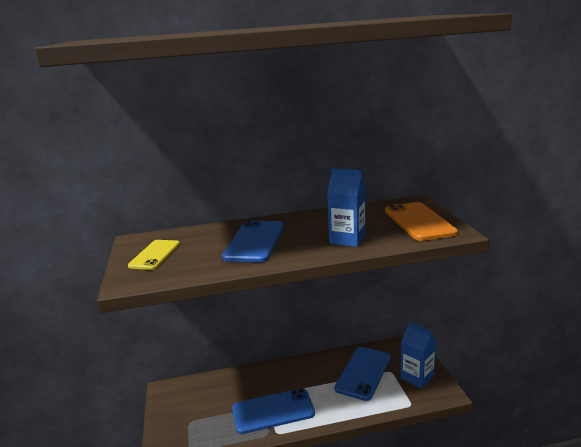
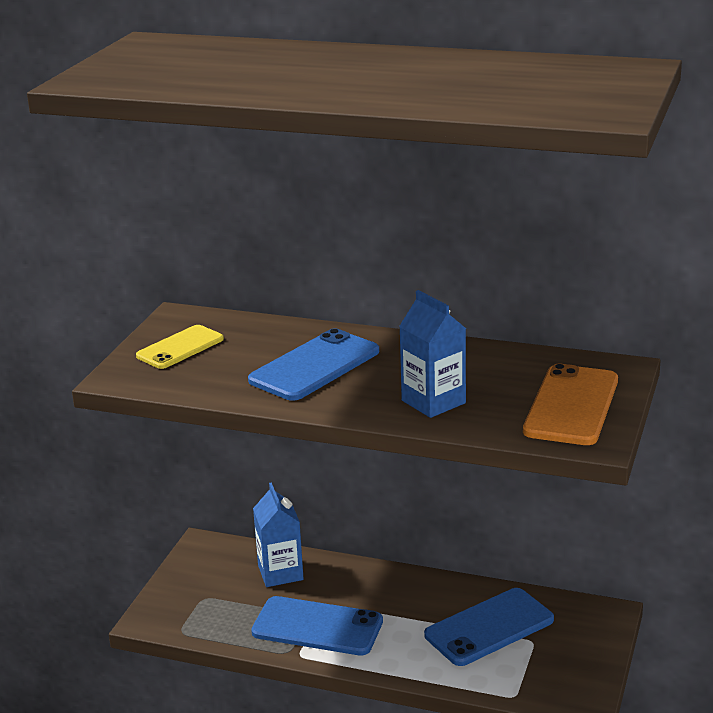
camera: 30 degrees right, 5 degrees up
blue carton [400,322,436,389] -> blue carton moved to [253,482,304,587]

